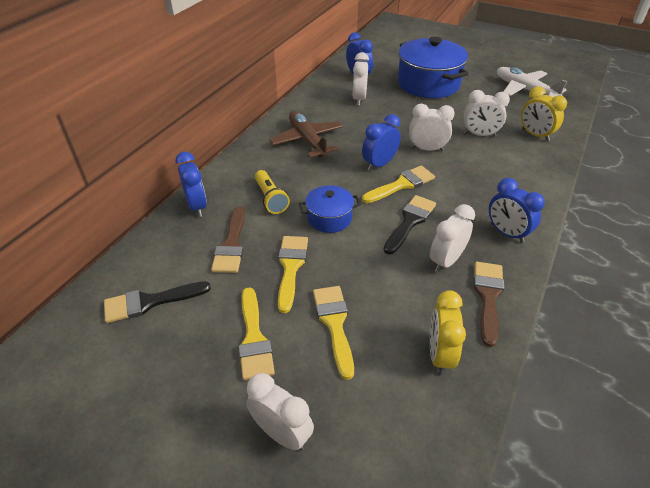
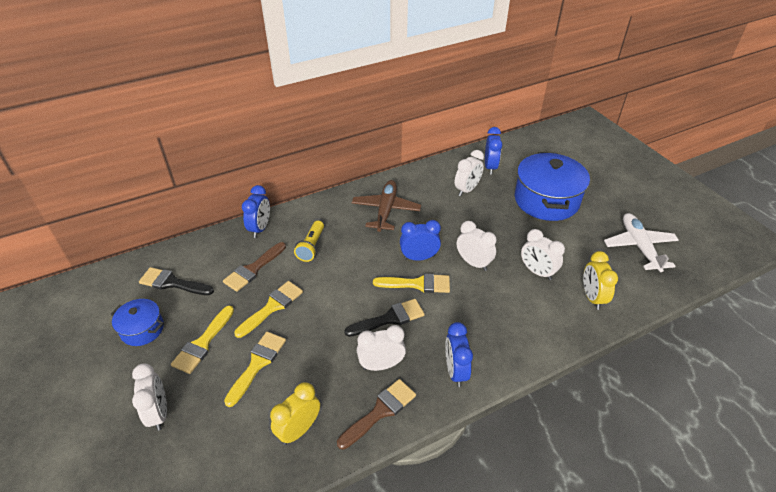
camera: 35 degrees right, 0 degrees up
blue pot [299,185,361,233] -> blue pot moved to [111,299,164,346]

